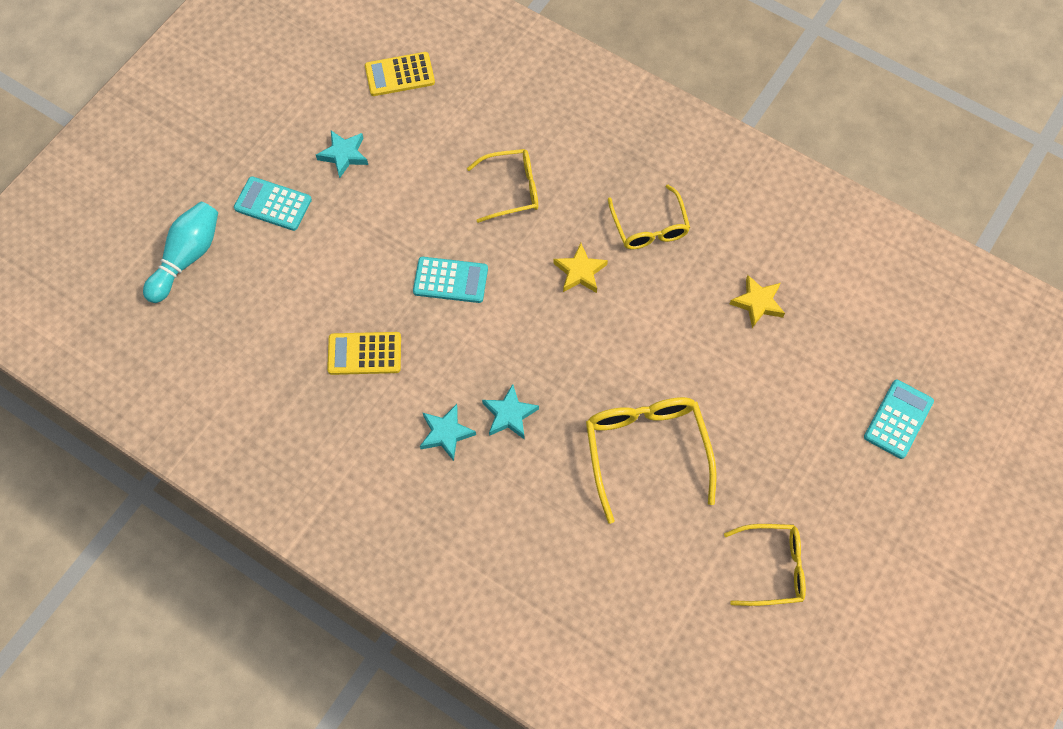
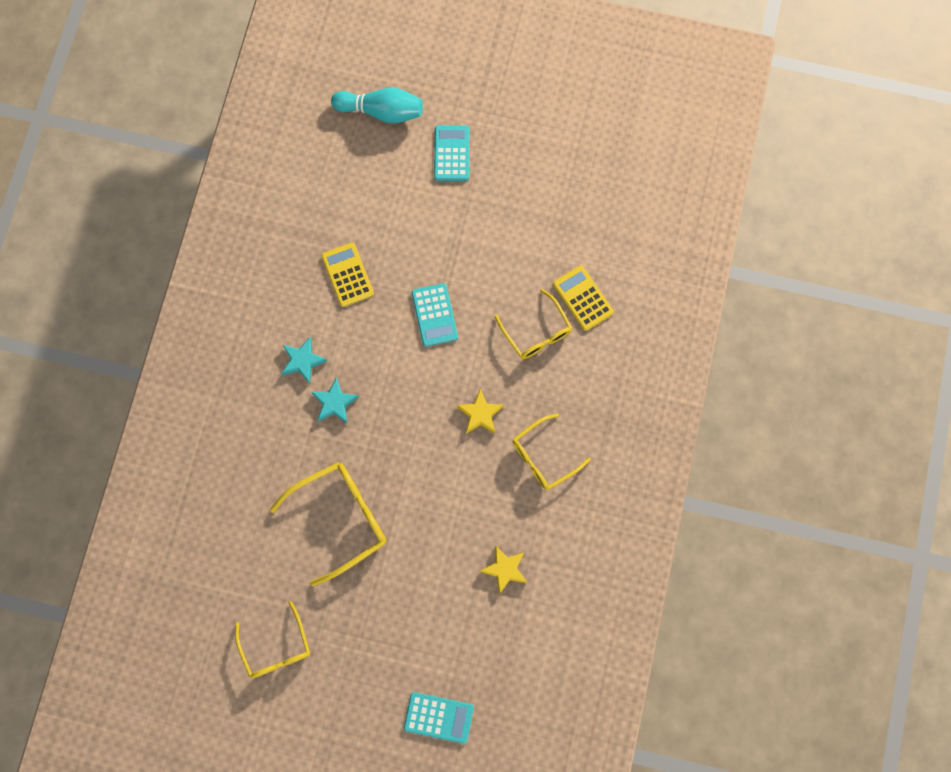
camera: 70 degrees right, 10 degrees up
turquoise star [316,130,368,178] -> none
yellow calculator [365,52,435,96] -> yellow calculator moved to [553,266,614,331]

